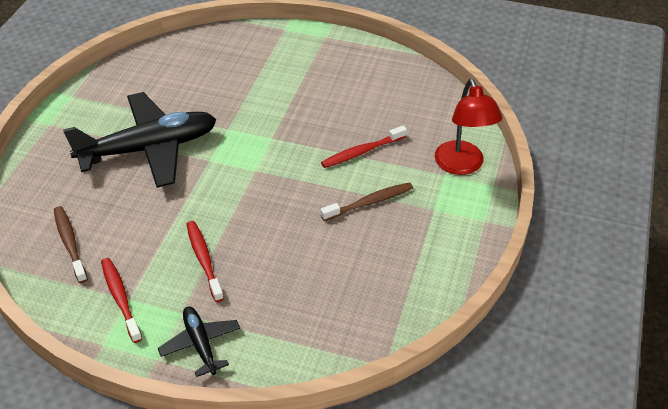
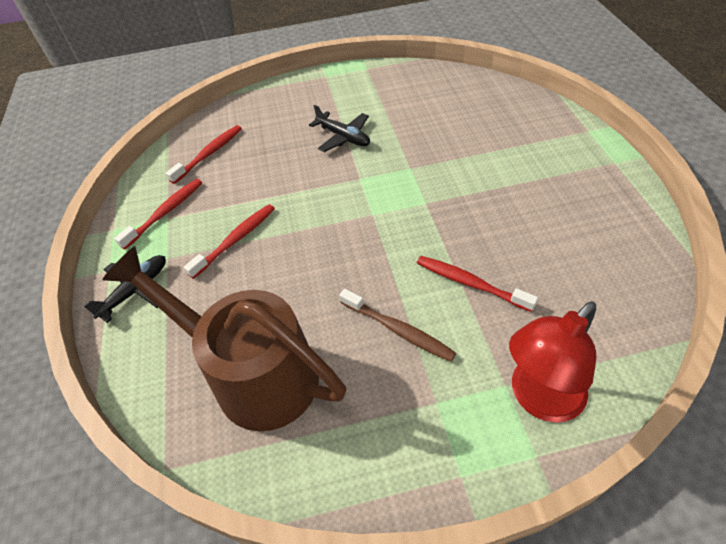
camera: 65 degrees right, 5 degrees up
brown toothbrush [54,206,88,283] -> red toothbrush [166,125,242,184]
black plane [63,92,217,188] -> black plane [309,105,370,152], size x0.49
none -> brown watering can [102,246,346,431]

